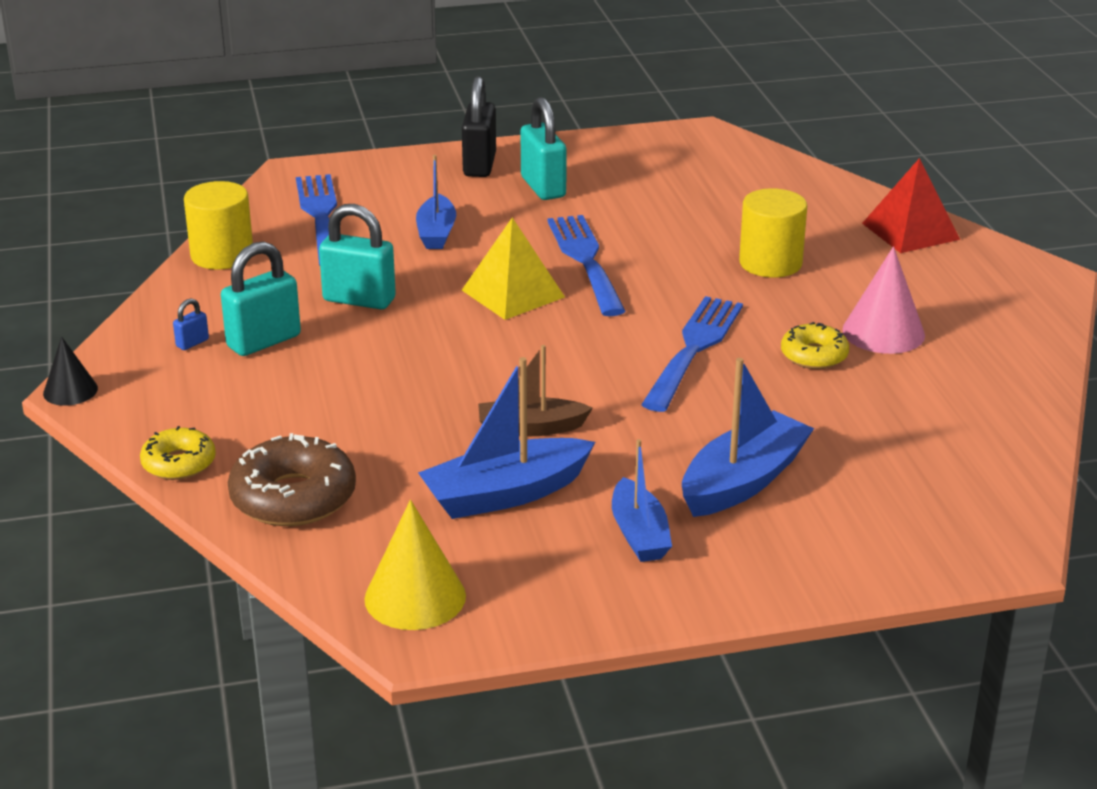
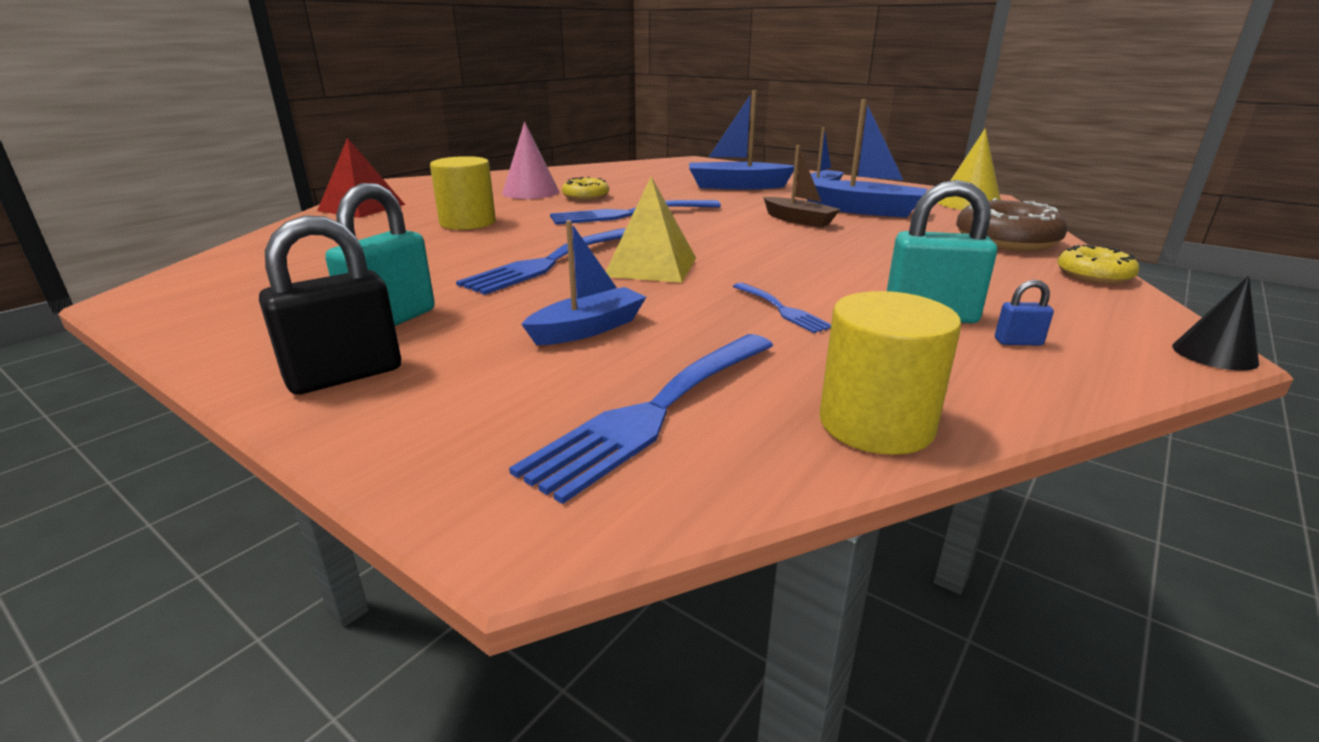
camera: 130 degrees left, 5 degrees down
turquoise padlock [319,204,396,309] -> blue fork [733,283,831,333]

